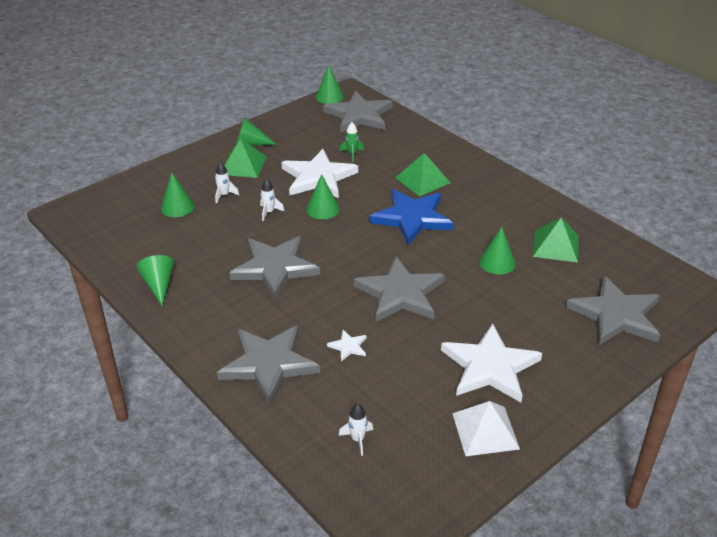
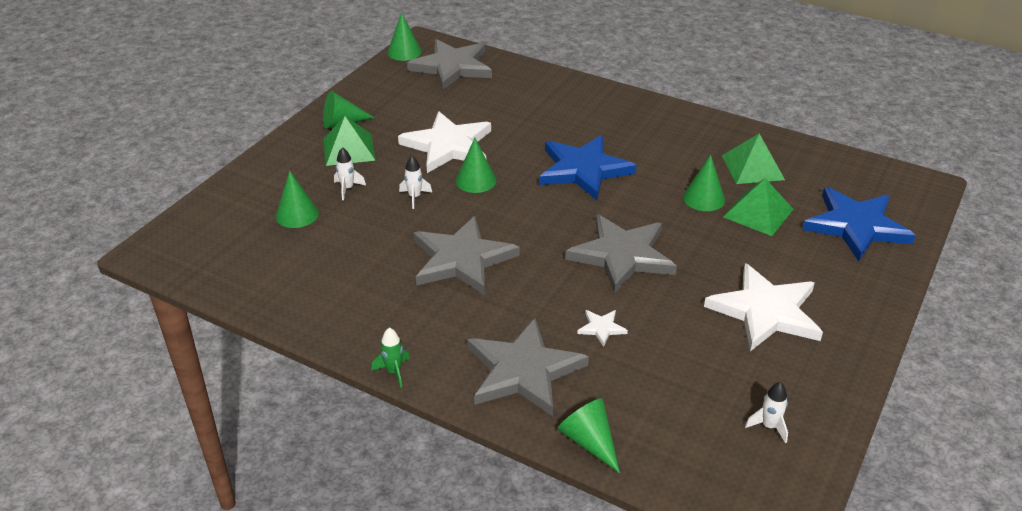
camera: 20 degrees left, 0 degrees up
green cone [137,255,174,306] -> green cone moved to [558,398,620,473]
white rocket [339,404,373,456] -> white rocket moved to [745,382,788,443]
green rocket [340,122,364,162] -> green rocket moved to [371,328,410,388]
green pyramid [395,153,450,196] -> green pyramid moved to [723,178,793,236]
white pyramid [452,401,520,456] -> none
grey star [566,276,660,345] -> blue star [802,187,916,261]

